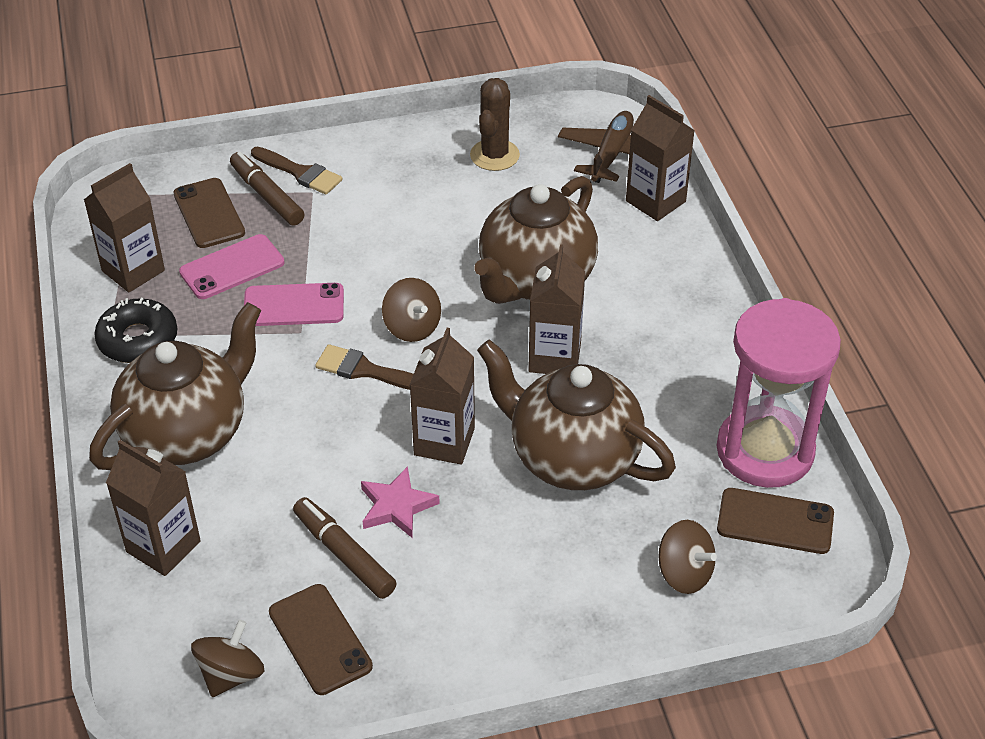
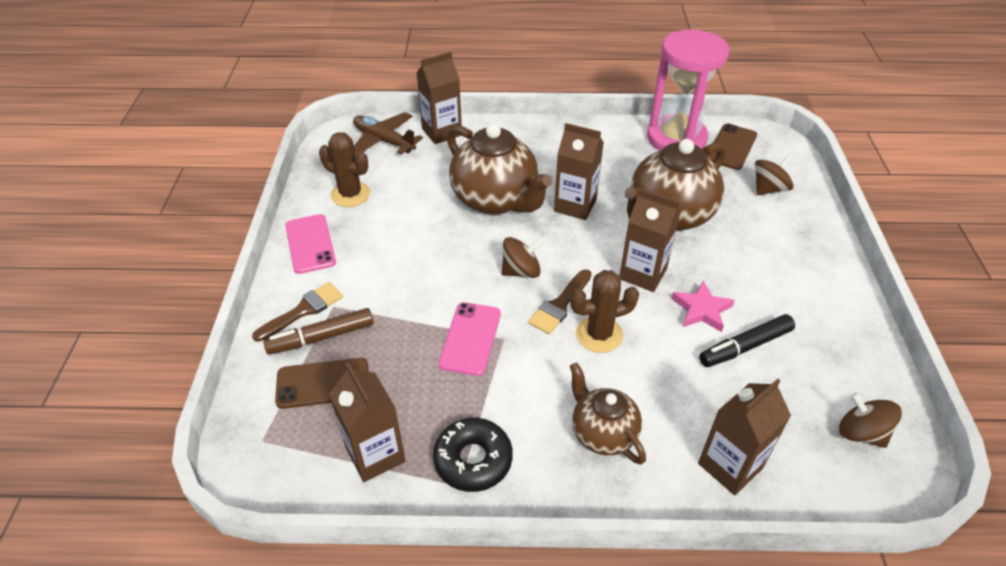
camera: 75 degrees left, 0 degrees up
brown teapot [89,302,261,470] -> brown teapot [570,363,646,465], size x0.59
pink phone [179,234,284,299] -> pink phone moved to [285,214,336,274]
brown phone [269,584,373,695] -> none
brown marker [293,497,397,599] -> black marker [699,314,795,367]
none -> brown cactus [570,270,639,353]

